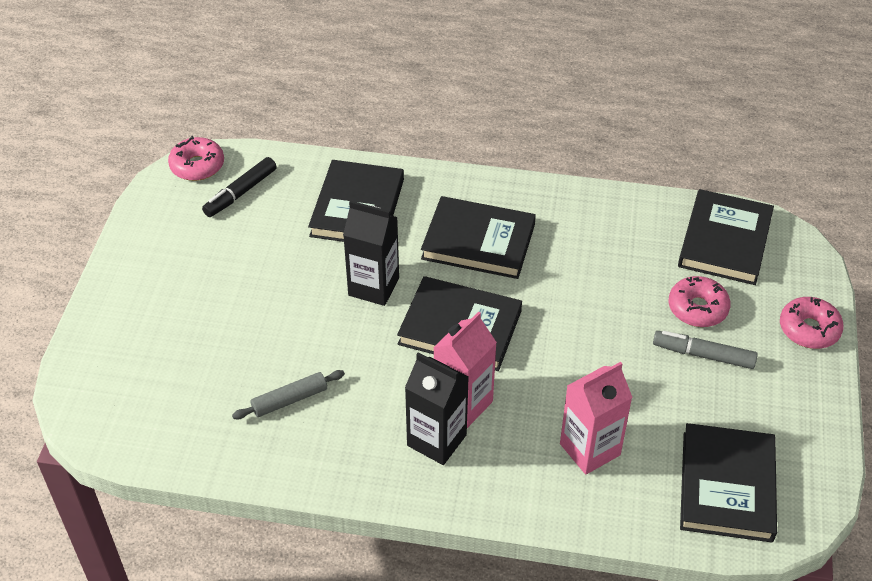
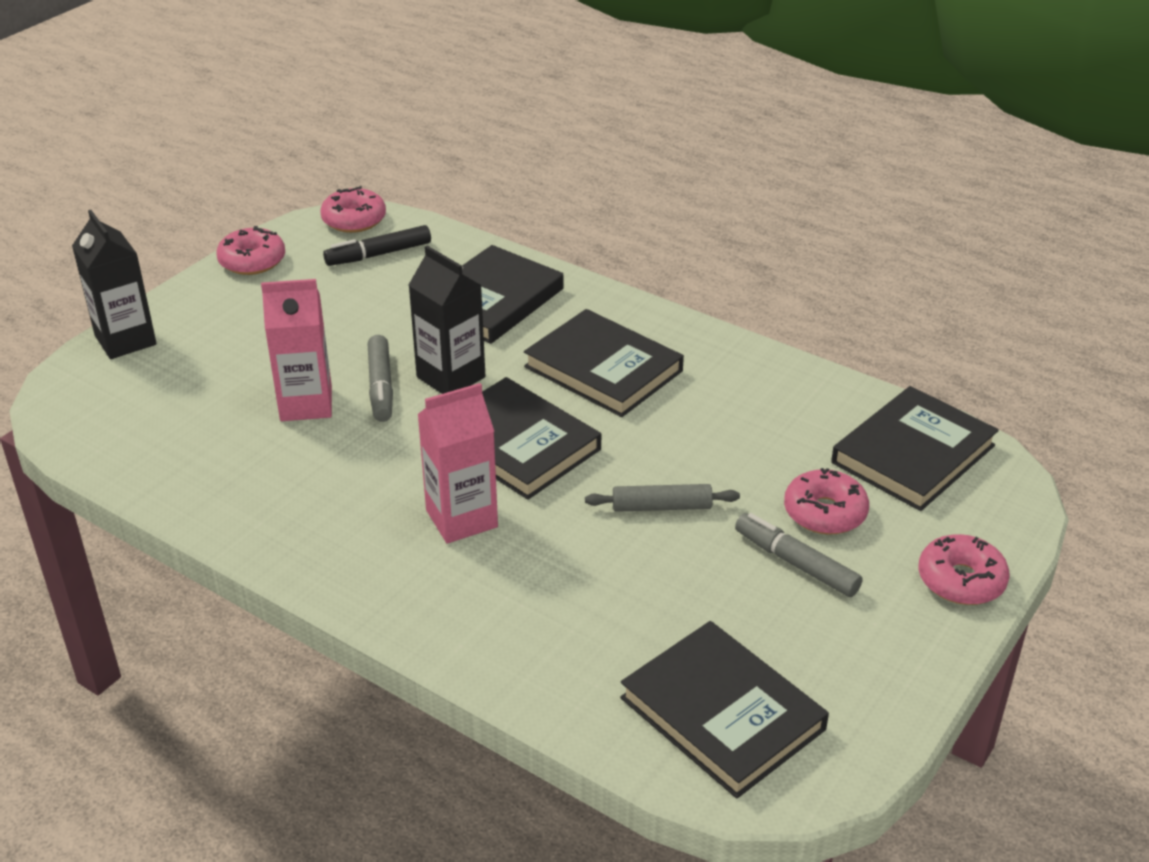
camera: 25 degrees right, 10 degrees down
grey rolling pin [232,370,345,419] -> grey rolling pin moved to [585,484,740,512]
black carton [405,353,469,465] -> black carton moved to [72,210,157,359]
pink carton [560,362,633,475] -> pink carton moved to [261,279,332,421]
black book [680,423,777,542] -> black book turned 75 degrees counterclockwise [620,621,829,798]
none -> pink donut [216,226,285,275]
none -> grey marker [367,335,393,422]

